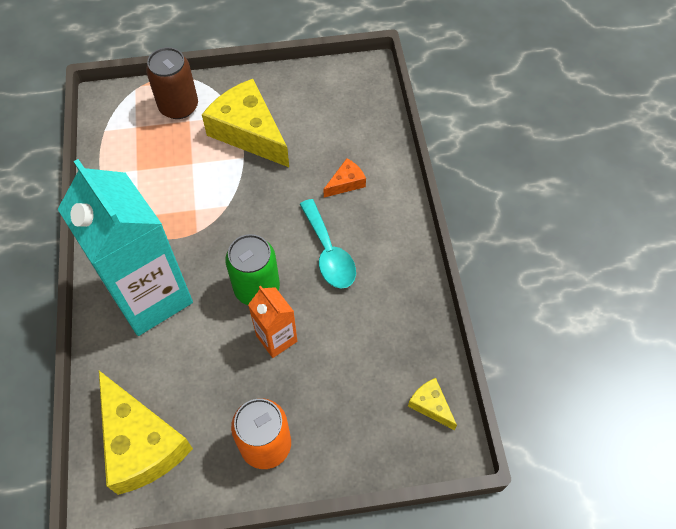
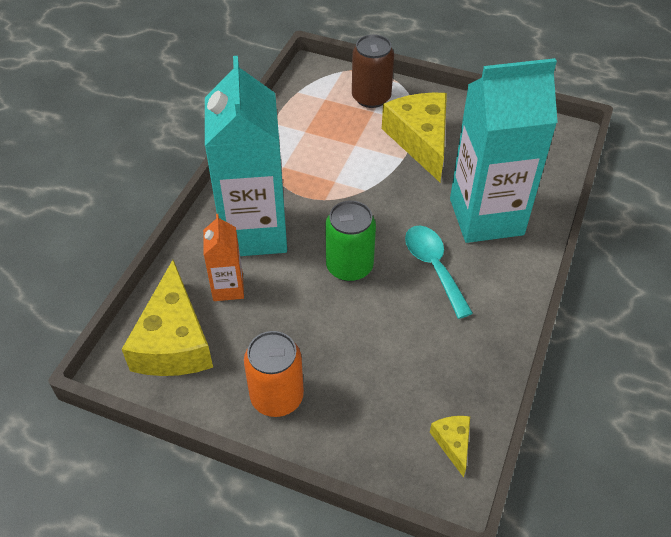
camera: 30 degrees right, 10 degrees down
orange carton [248,286,297,358] -> orange carton moved to [203,214,244,301]
turquoise spoon [300,199,356,288] -> turquoise spoon turned 150 degrees clockwise [405,225,473,319]
orange cheese [324,158,366,197] -> turquoise carton [450,58,558,243]

